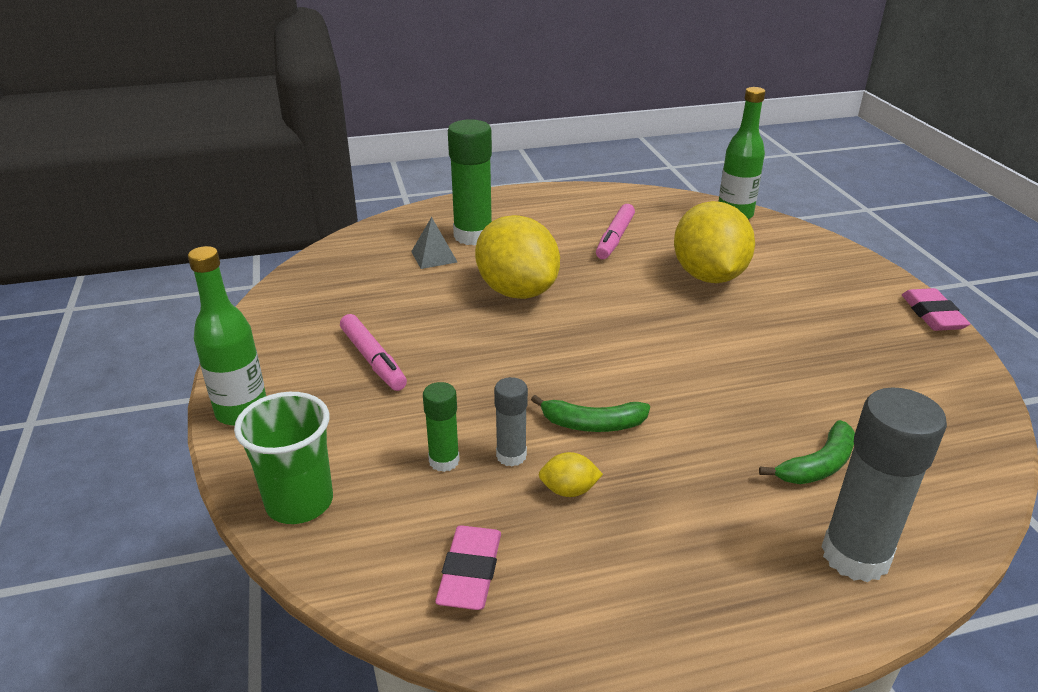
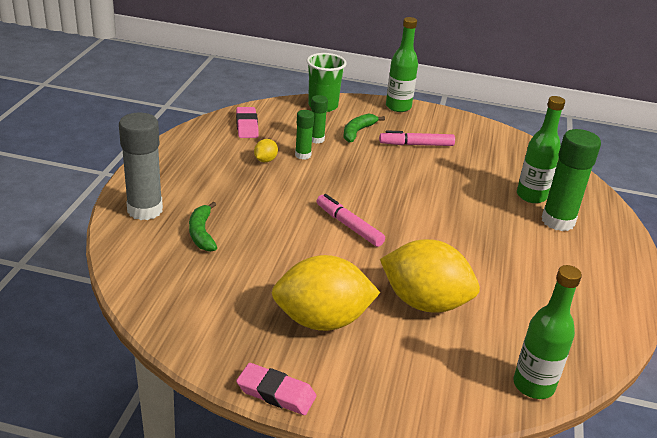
camera: 115 degrees right, 0 degrees up
grey pyramid [411,217,457,269] -> green bottle [517,96,565,203]
pink eraser [435,525,501,610] -> pink eraser turned 45 degrees clockwise [236,107,259,138]
yellow lemon [475,215,560,299] -> yellow lemon moved to [272,255,380,331]
grey glue stick [494,377,528,467] -> green glue stick [295,110,314,160]
green banana [531,395,650,432] -> green banana moved to [343,114,385,143]
pink marker [596,204,635,259] -> pink marker moved to [317,194,385,247]

